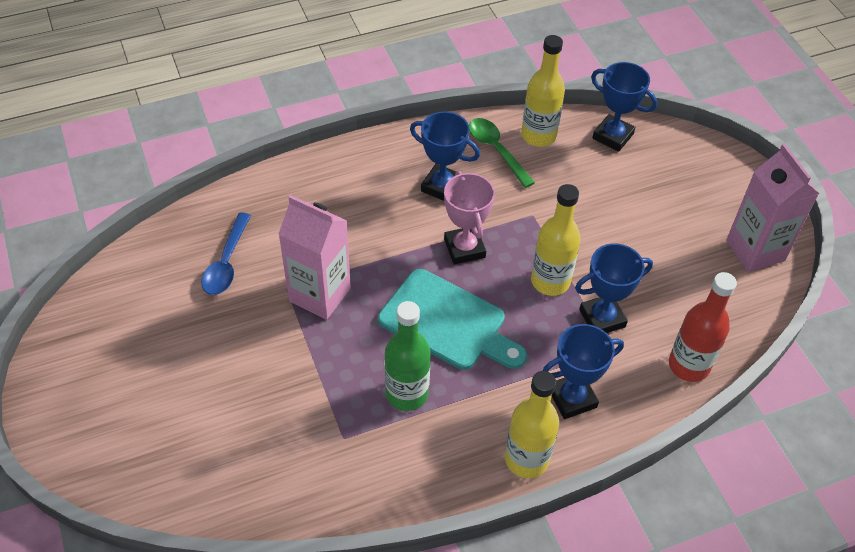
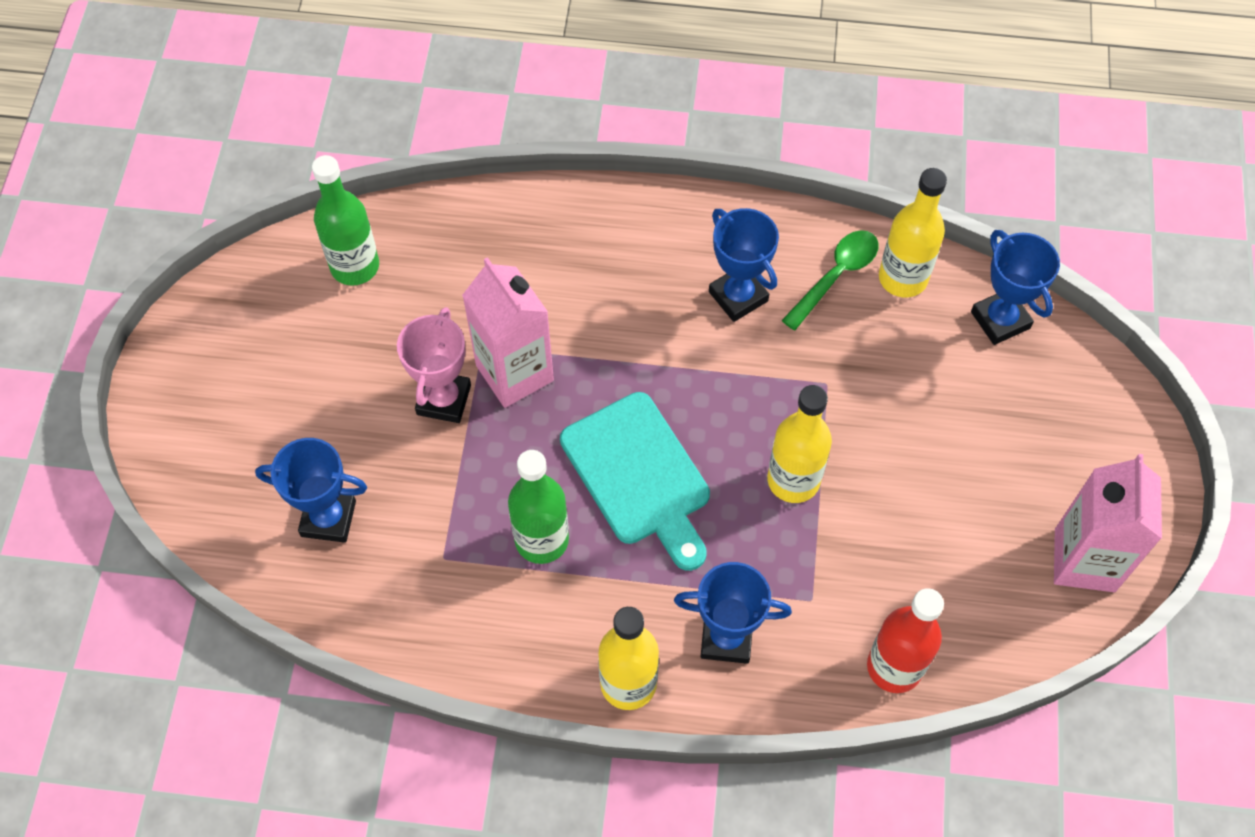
camera: 30 degrees right, 10 degrees up
blue spoon [201,213,251,295] -> none
pink trophy [444,171,495,264] -> pink trophy moved to [397,307,471,423]
green spoon [469,118,535,188] -> green spoon turned 45 degrees clockwise [781,230,879,330]
blue trophy [575,243,653,333] -> blue trophy moved to [255,438,367,543]
none -> green bottle [312,155,379,286]

